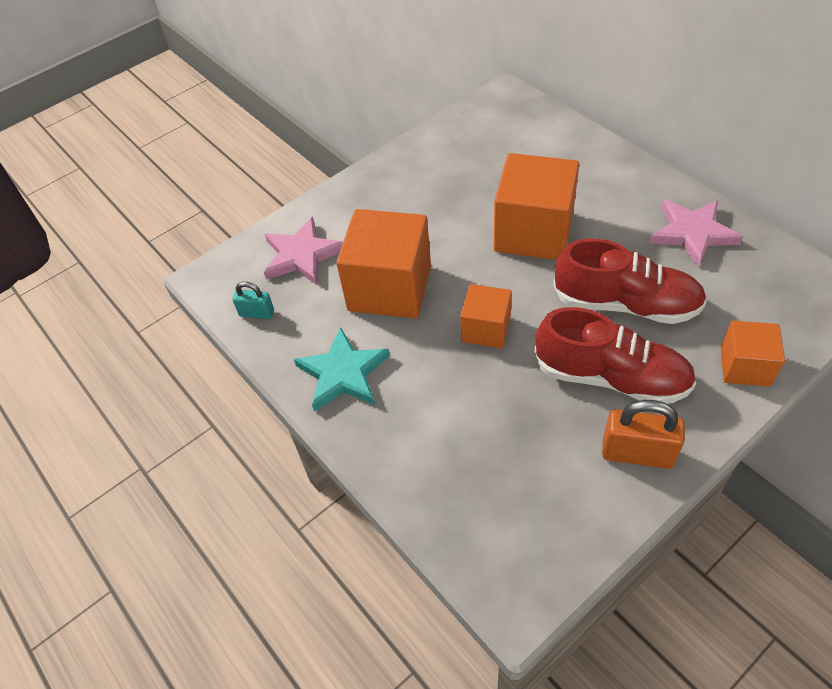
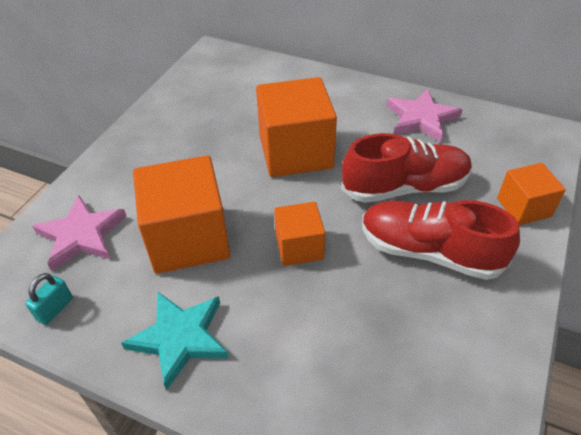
camera: 30 degrees left, 5 degrees down
turquoise padlock [233,281,274,319] -> turquoise padlock turned 45 degrees counterclockwise [25,273,73,325]
red shoe [535,307,696,404] -> red shoe turned 150 degrees counterclockwise [362,200,520,280]
orange padlock [602,400,685,469] -> none

